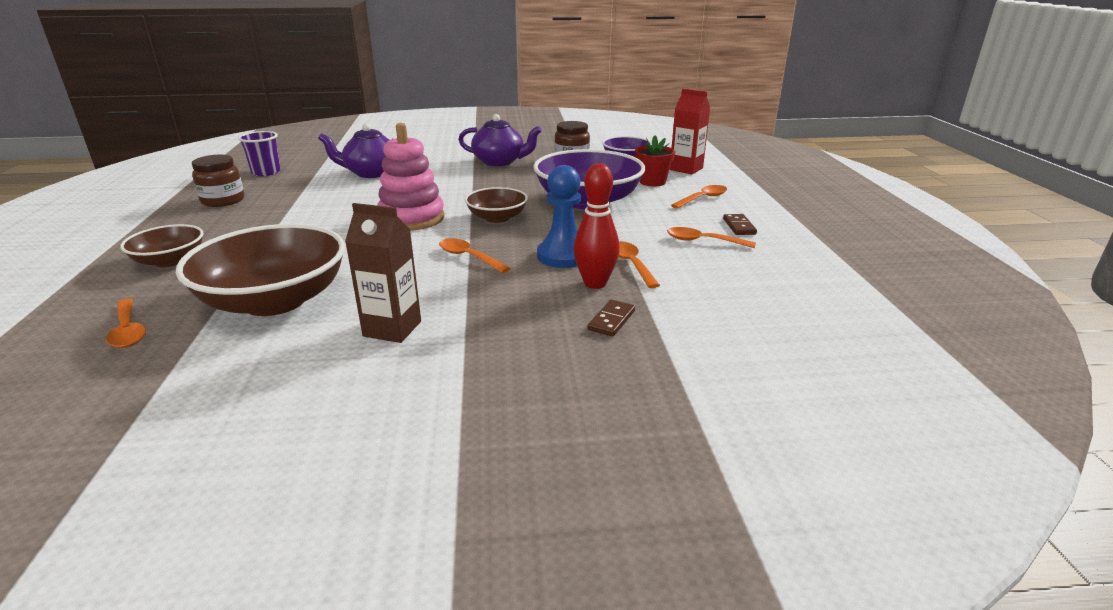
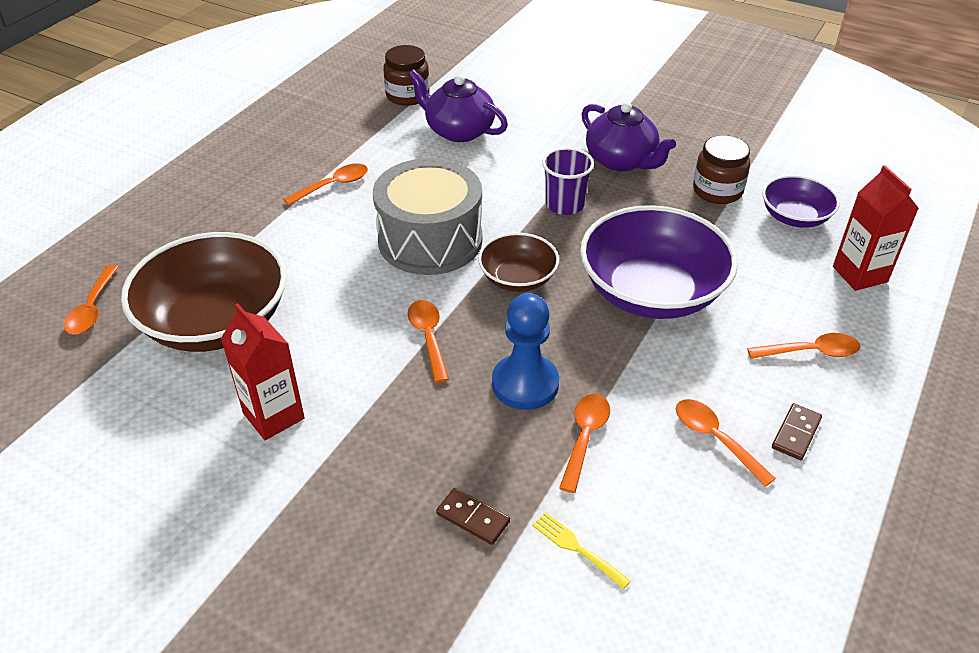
camera: 35 degrees right, 15 degrees up
brown bowl [120,224,204,267] -> none
brown jar [192,155,244,207] -> brown jar moved to [383,45,430,106]
purple cup [238,131,281,176] -> purple cup moved to [542,147,594,215]
brown carton [345,203,421,343] -> red carton [221,303,305,440]
pink stacking toy [377,123,445,231] -> grey drum [373,158,483,275]
red bowling pin [573,163,620,289] -> none
brown domino [588,300,635,337] -> brown domino turned 60 degrees clockwise [436,488,510,545]
red flower pot [635,135,675,186] -> none
none -> orange spoon [283,164,368,206]
none -> yellow fork [532,512,631,589]

